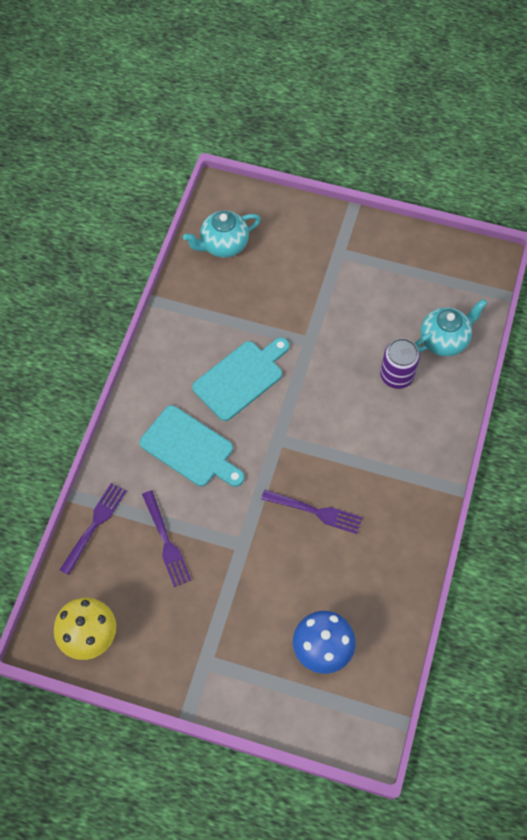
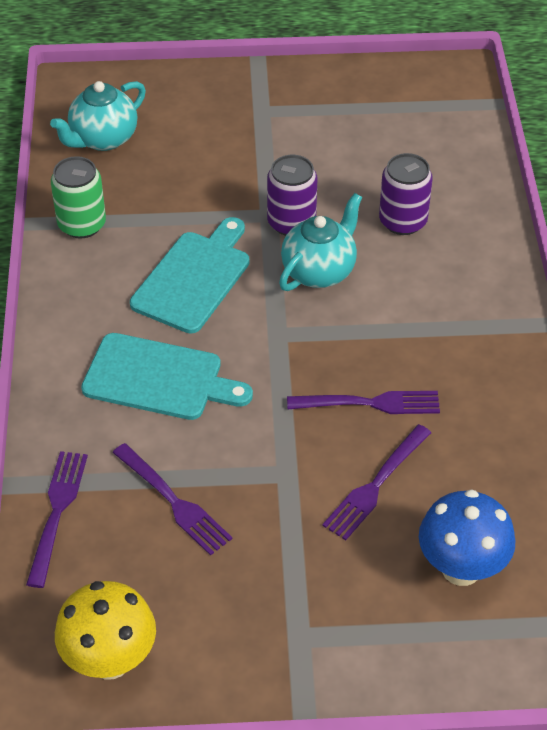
camera: 20 degrees left, 15 degrees down
turquoise teapot [415,299,487,356] -> turquoise teapot moved to [279,193,362,291]
none -> green can [51,156,106,238]
none -> purple can [267,155,317,236]
none -> purple fork [322,424,431,540]

